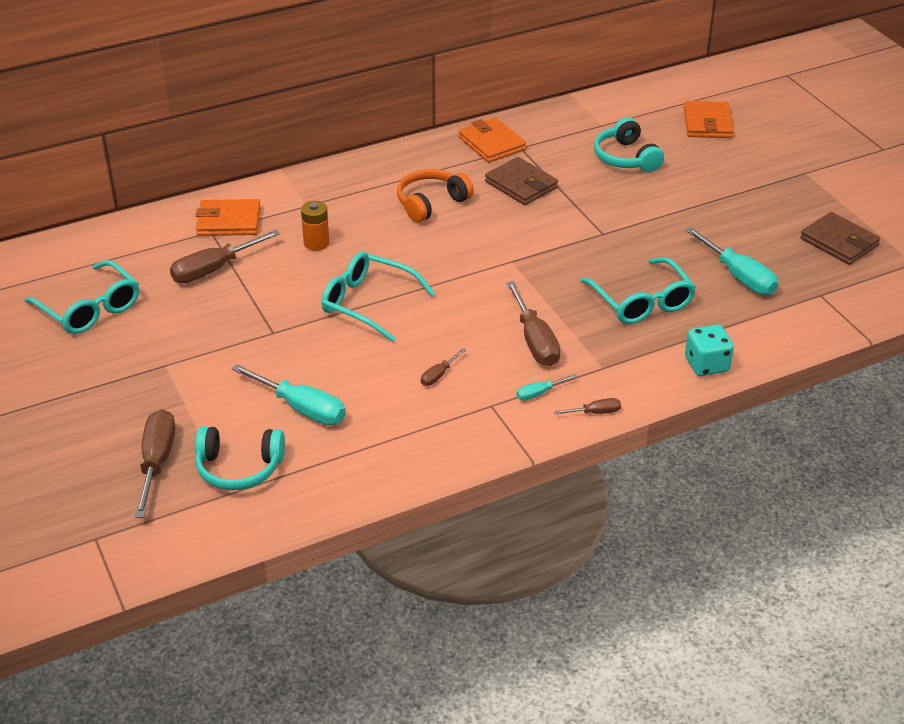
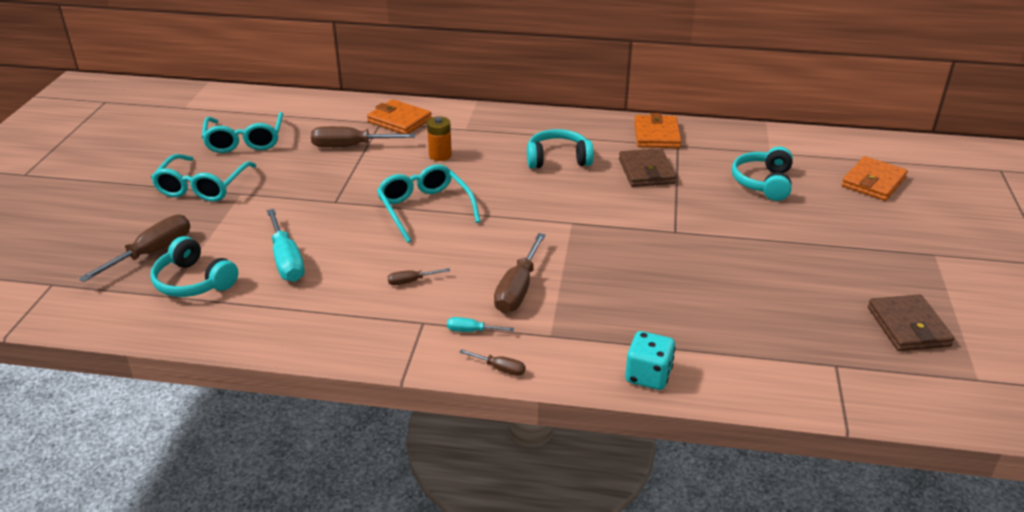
camera: 35 degrees right, 5 degrees down
orange headphones [397,169,474,223] -> turquoise headphones [527,129,594,169]
turquoise glasses [580,257,696,324] -> turquoise glasses moved to [151,154,256,202]
turquoise screwdriver [685,227,778,295] -> none

